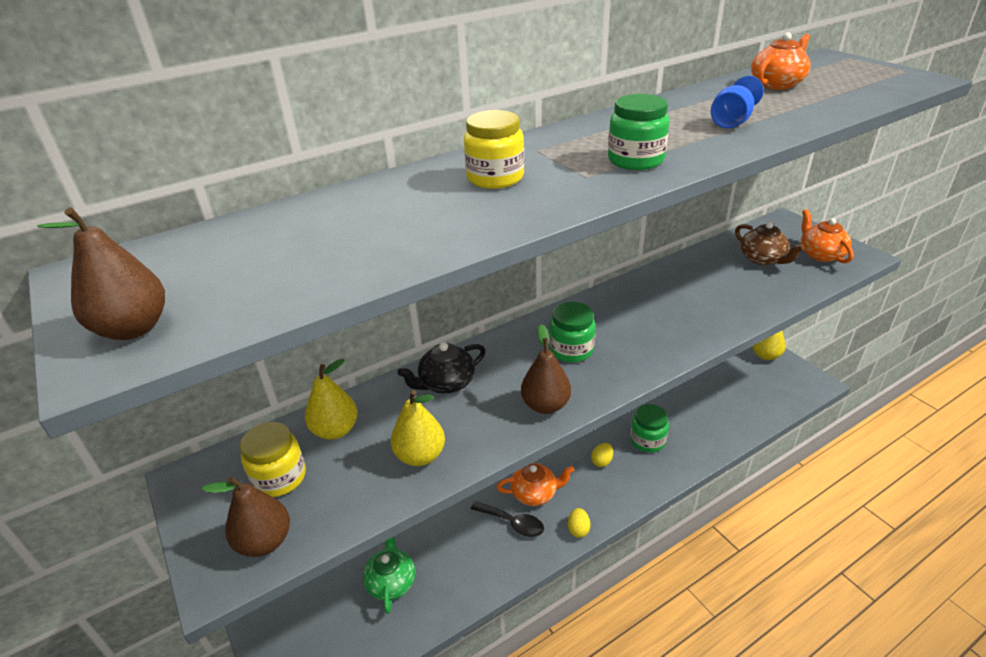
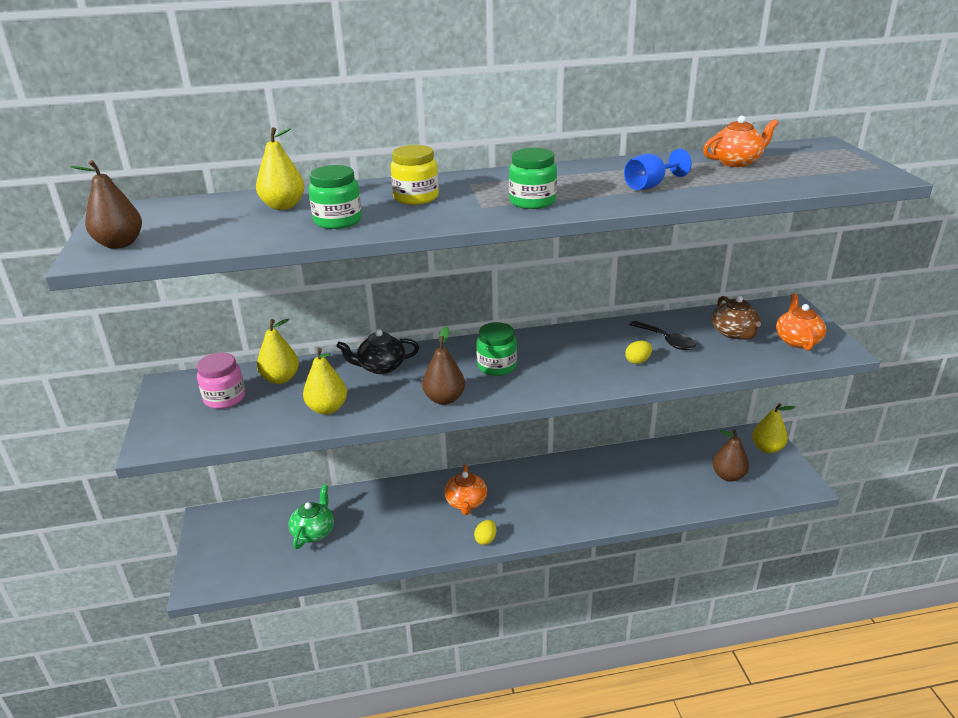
camera: 20 degrees right, 5 degrees down
brown pear [202,476,290,557] -> brown pear moved to [713,429,749,481]
yellow jar [240,422,306,497] -> pink jar [197,352,245,409]
black spoon [471,501,544,537] -> black spoon moved to [629,321,696,350]
orange teapot [497,463,574,506] -> orange teapot turned 75 degrees clockwise [444,465,487,515]
yellow egg [591,443,613,467] -> yellow egg moved to [625,341,652,364]
green jar [630,404,669,453] -> green jar moved to [308,165,362,229]
none -> yellow pear [256,127,305,210]

